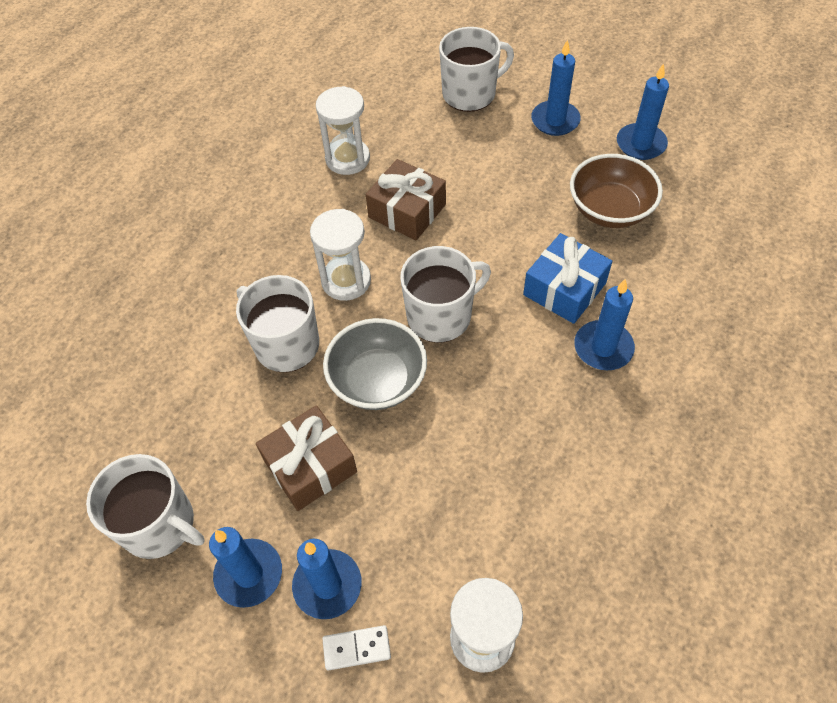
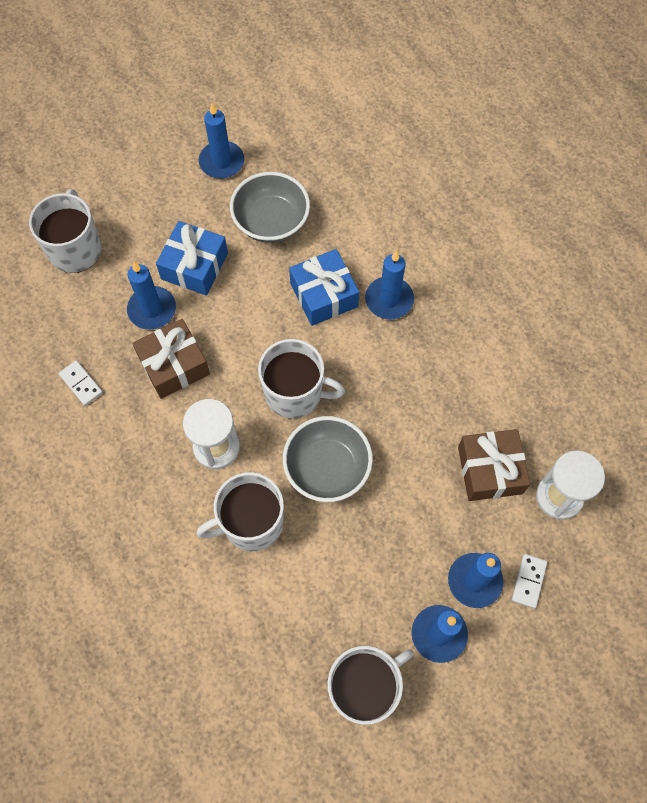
camera: 65 degrees left, 10 degrees up
brown gift [256,405,357,511] -> brown gift moved to [458,429,530,501]
white hourglass [316,86,370,175] -> white domino [58,360,103,406]
white mug [400,246,491,343] -> white mug turned 105 degrees clockwise [258,339,345,419]
blue candle [531,39,581,136] -> blue candle moved to [127,262,176,330]
brown bowl [570,154,663,228] -> grey bowl [230,172,310,243]
none -> blue gift [156,221,228,296]

